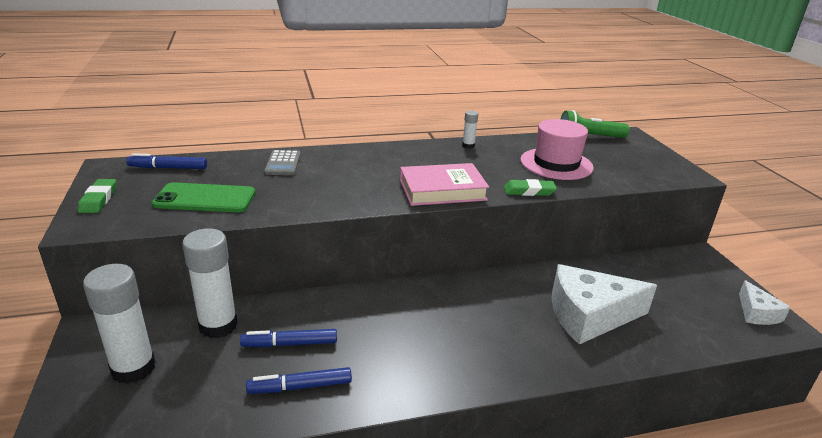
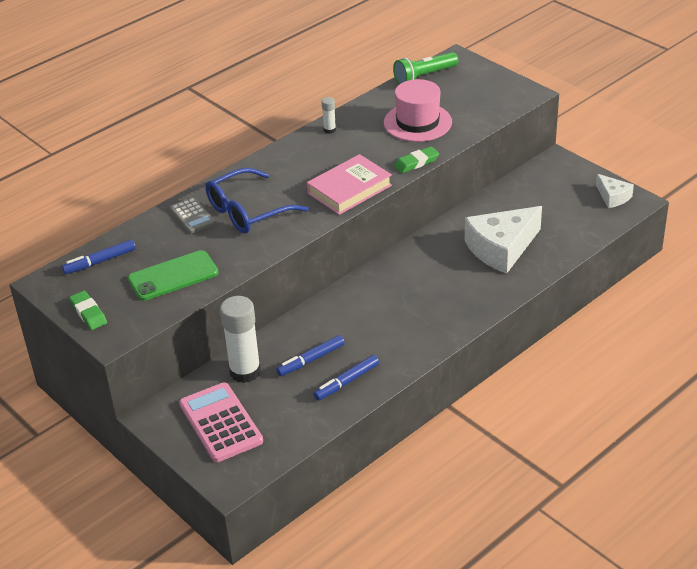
camera: 25 degrees left, 10 degrees up
white glue stick [83,264,156,384] -> pink calculator [179,382,263,462]
none -> blue glasses [205,168,309,233]

